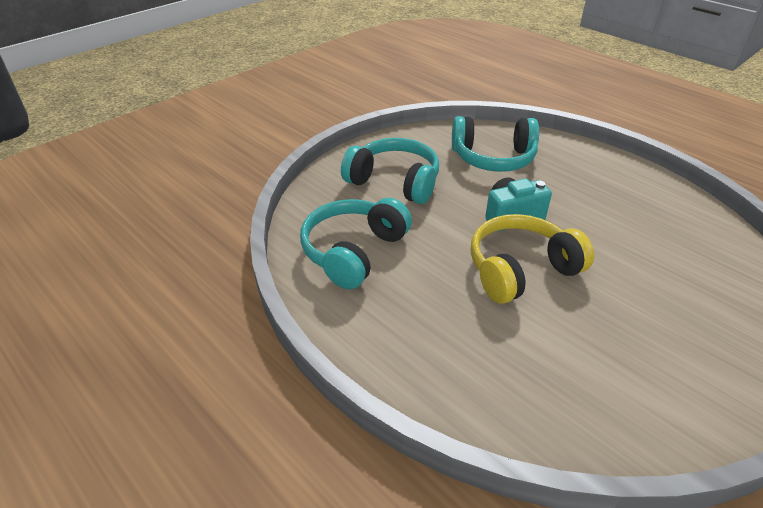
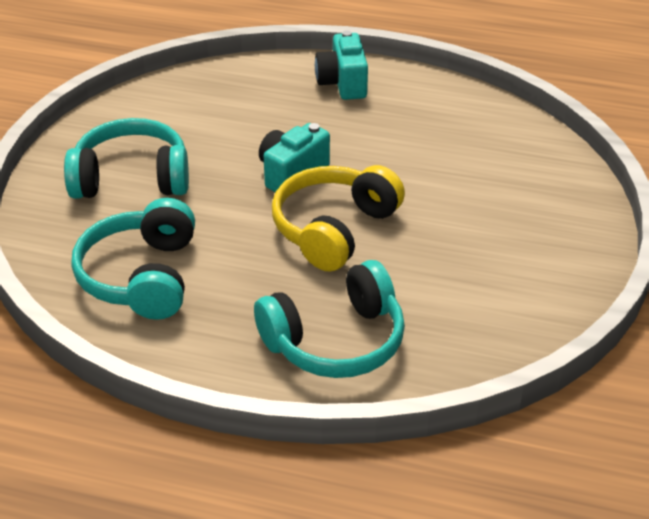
camera: 30 degrees left, 0 degrees up
turquoise headphones [452,116,539,172] -> turquoise headphones moved to [254,260,405,378]
none -> turquoise camera [315,30,368,100]

